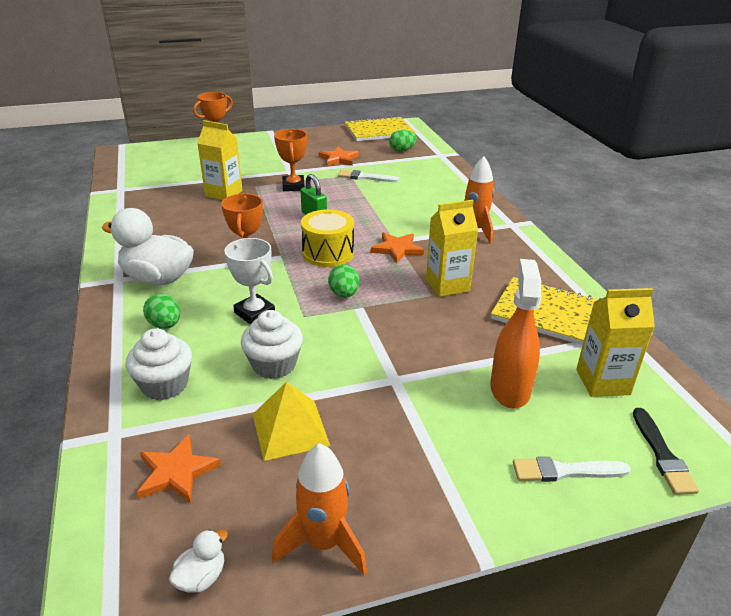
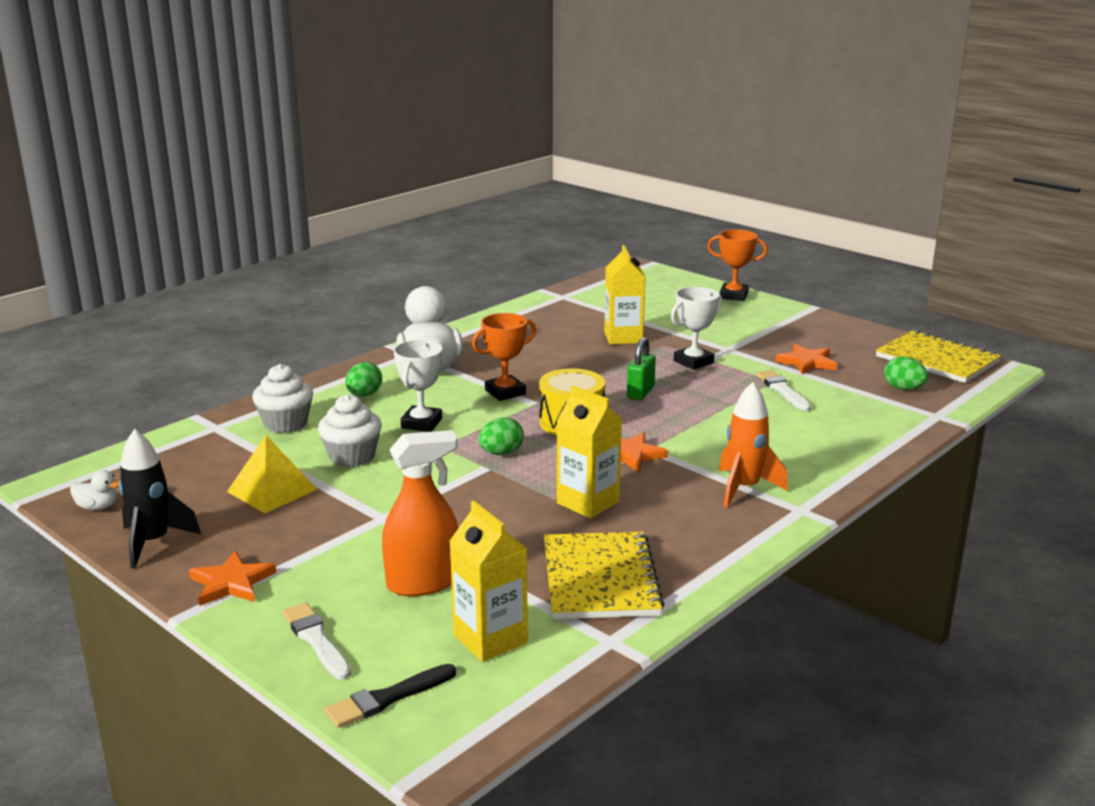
camera: 60 degrees right, 10 degrees down
orange star [137,434,221,503] -> orange star moved to [189,551,276,606]
orange rocket [272,443,367,575] -> black rocket [118,429,201,569]
orange trophy [274,129,307,191] -> white trophy [671,287,722,370]

